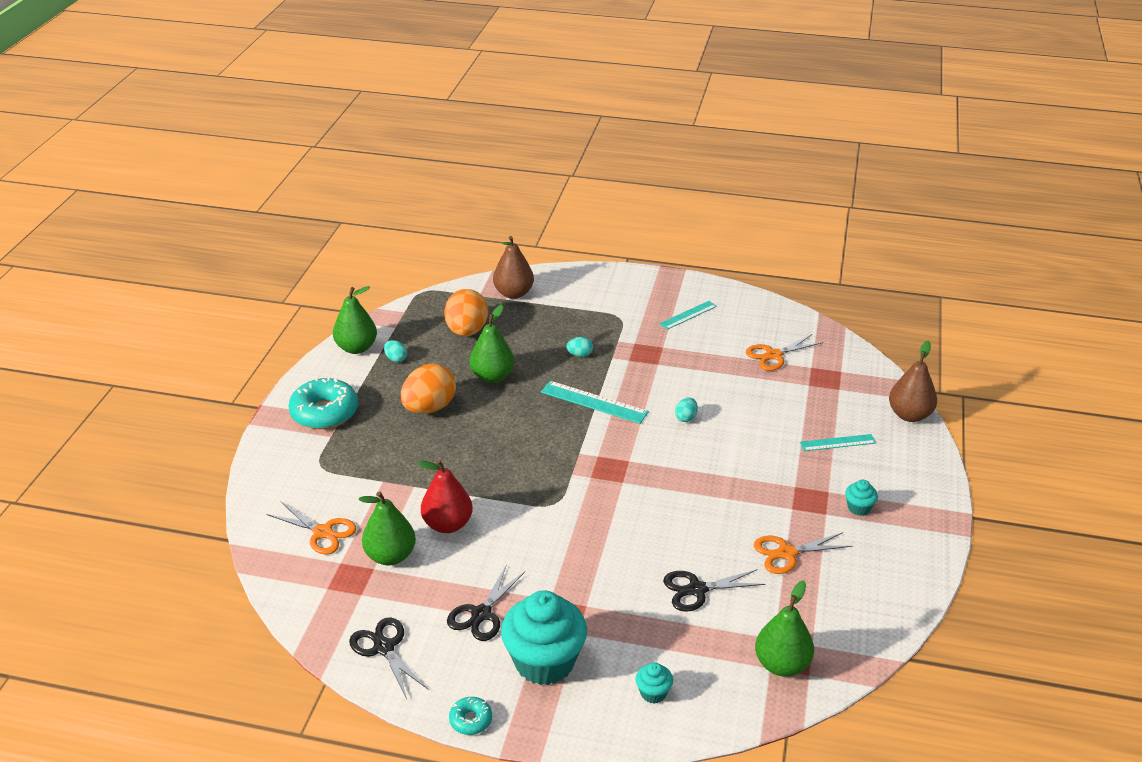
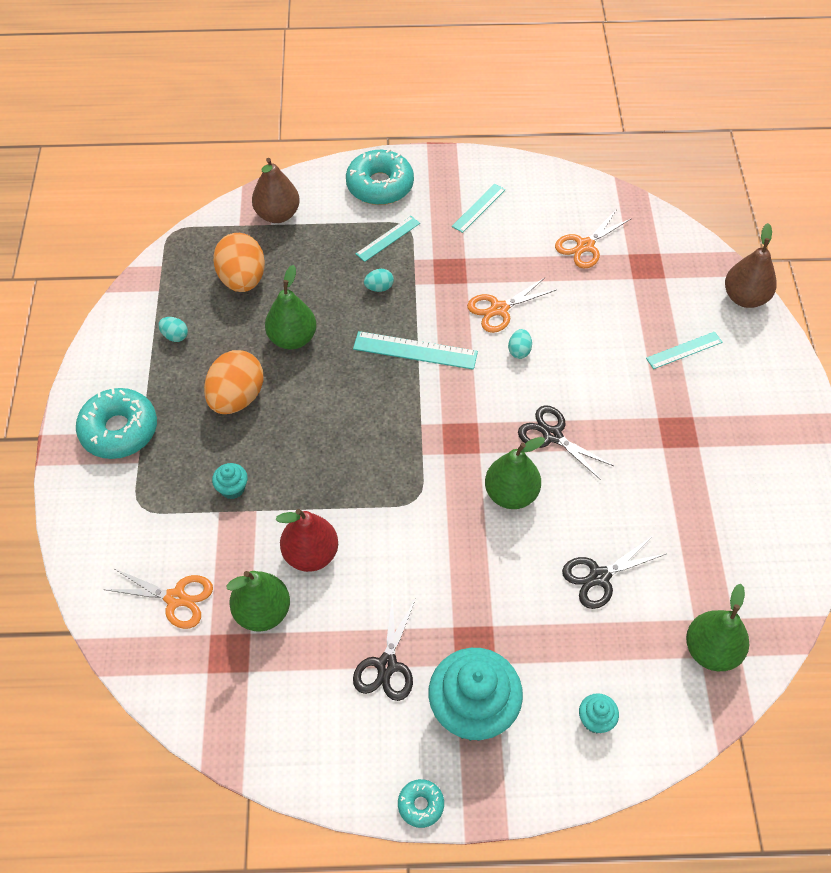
camera: 15 degrees left, 20 degrees up
green pear [333,286,377,354] -> green pear moved to [485,437,545,509]
black scissors [349,617,428,699] -> black scissors moved to [518,406,614,480]
orange scissors [754,532,852,574] -> orange scissors moved to [467,278,556,333]
turquoise cupcake [845,480,878,516] -> turquoise cupcake moved to [212,463,248,499]
none -> turquoise donut [346,148,414,205]
none -> turquoise ruler [356,216,420,262]

